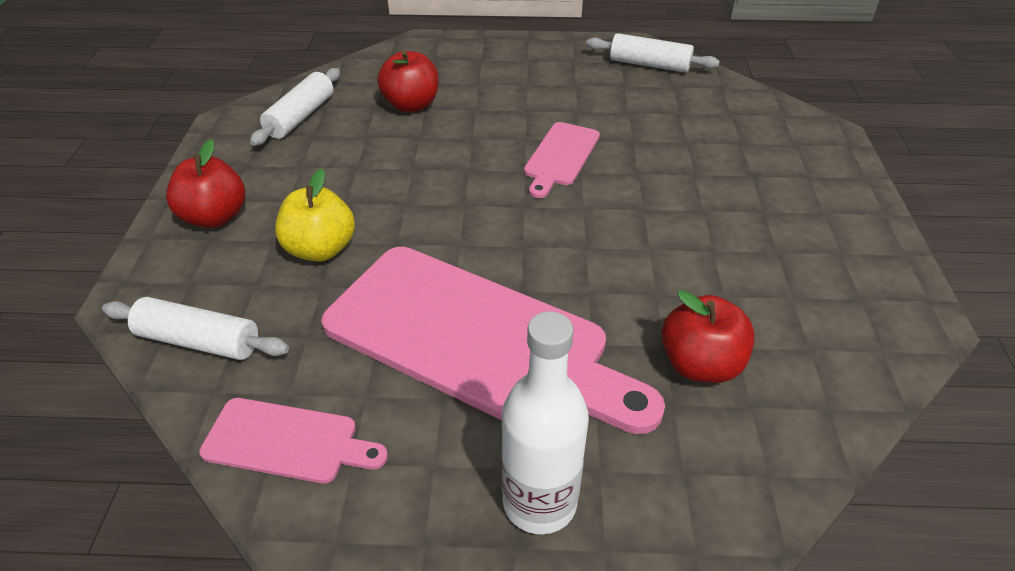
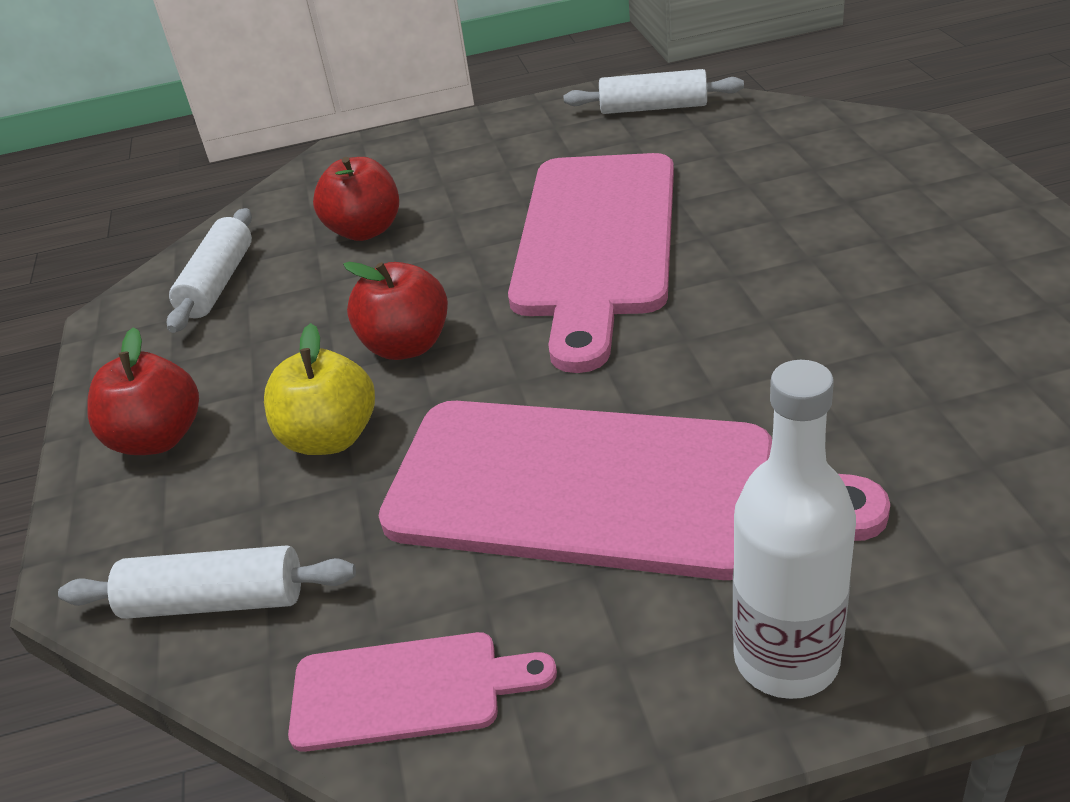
camera: 10 degrees left, 5 degrees down
pink cutting board [524,122,600,198] -> pink cutting board [508,153,674,373], size x2.13
red apple [661,290,755,383] -> red apple moved to [343,262,448,360]

